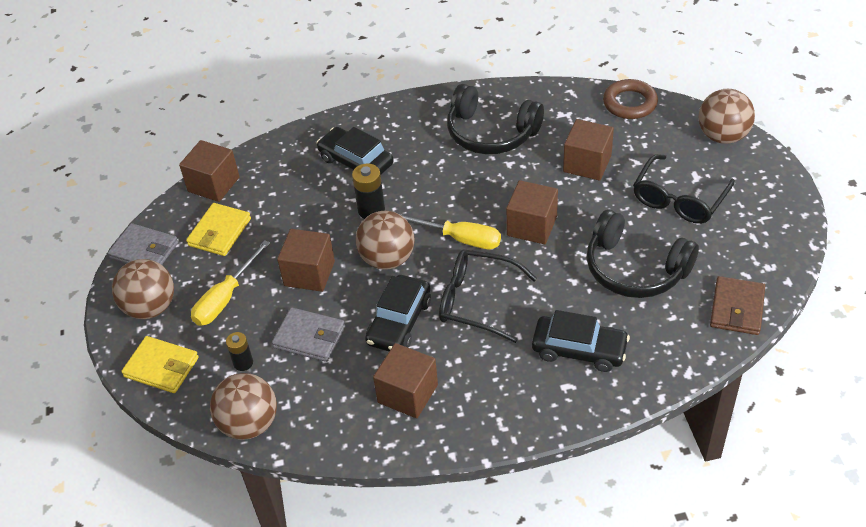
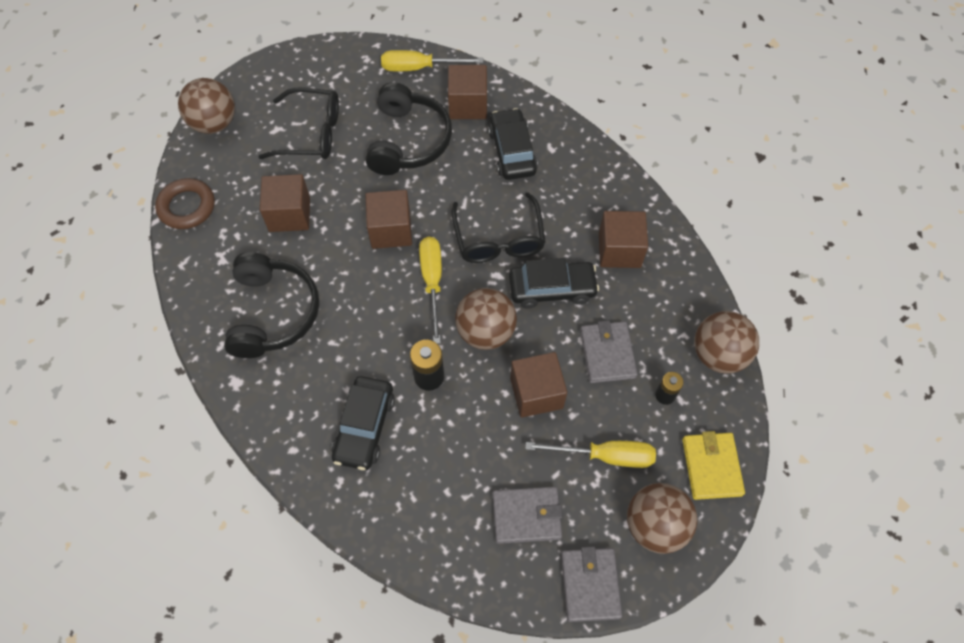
camera: 120 degrees left, 15 degrees up
brown cube [179,140,240,202] -> brown cube moved to [448,65,487,119]
yellow wallet [186,203,251,256] -> grey wallet [493,487,563,544]
brown wallet [710,276,765,335] -> yellow screwdriver [381,50,484,71]

